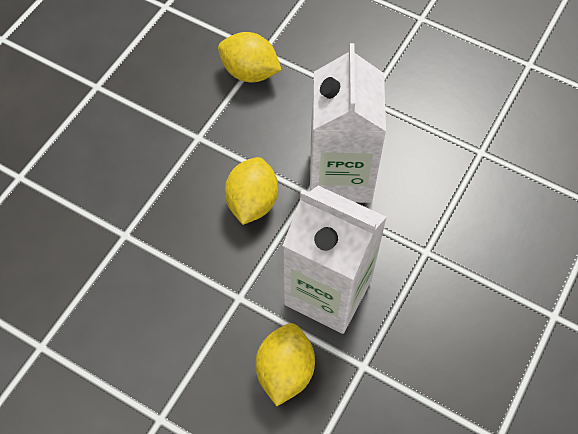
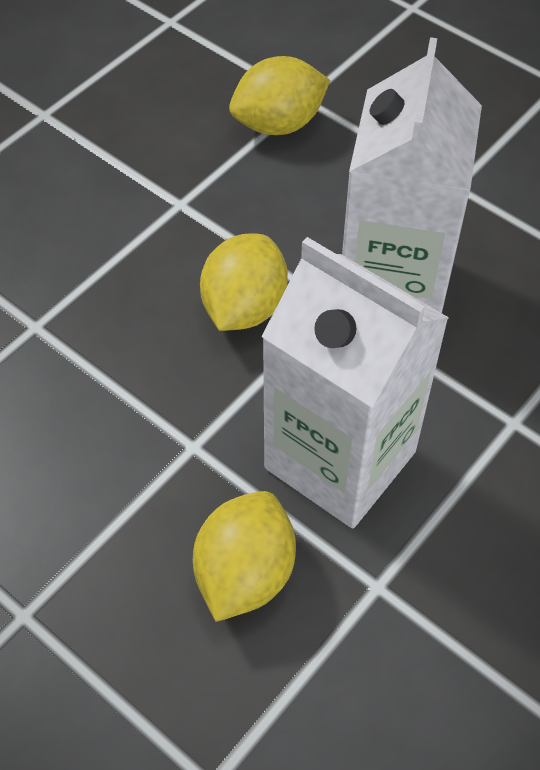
camera: 10 degrees right, 5 degrees down
yellow lemon [218,32,282,82] -> yellow lemon turned 60 degrees counterclockwise [229,56,330,135]

